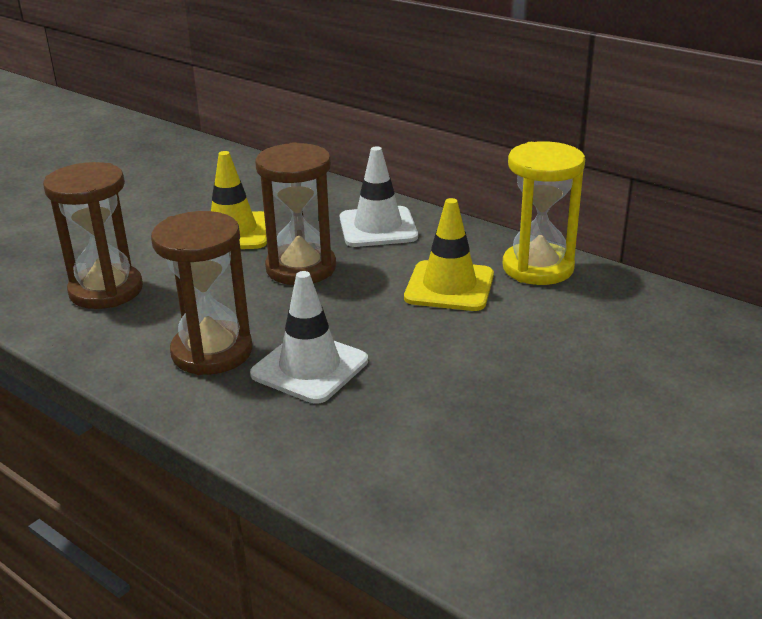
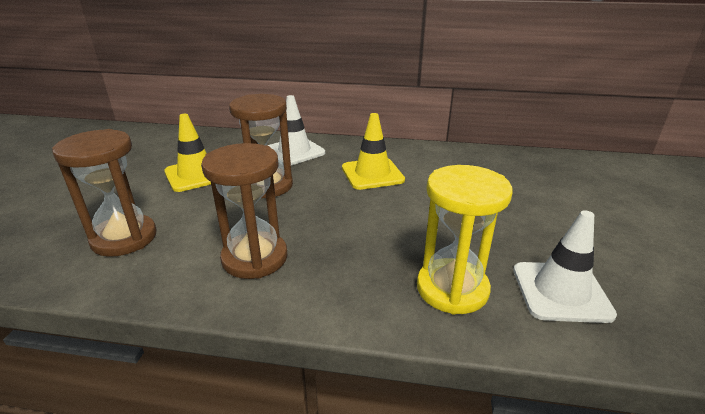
camera: 30 degrees left, 0 degrees up
white traffic cone [250,271,368,404] -> white traffic cone moved to [513,210,617,323]
yellow hourglass [503,141,585,285] -> yellow hourglass moved to [417,165,512,315]

